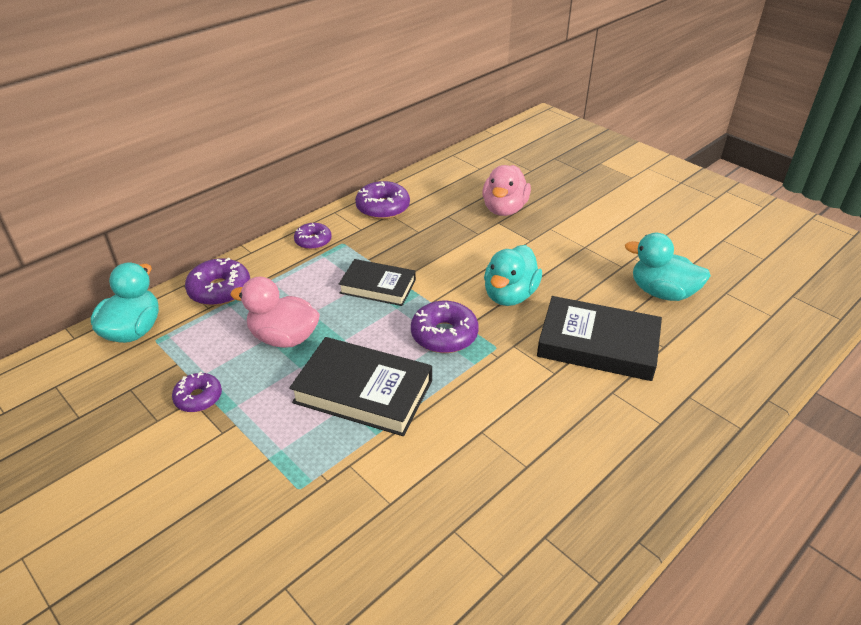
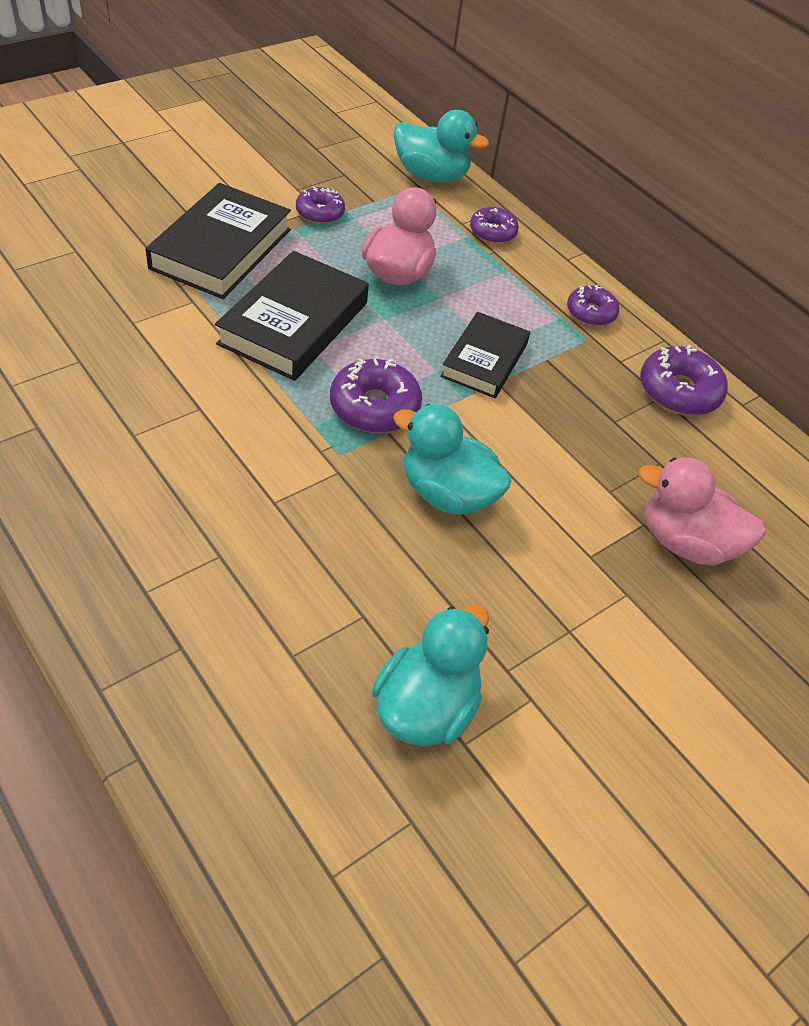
camera: 90 degrees right, 10 degrees up
purple donut [185,258,250,306] -> purple donut [470,207,519,244], size x0.65
black book [537,296,662,381] -> black book moved to [146,183,291,299]

